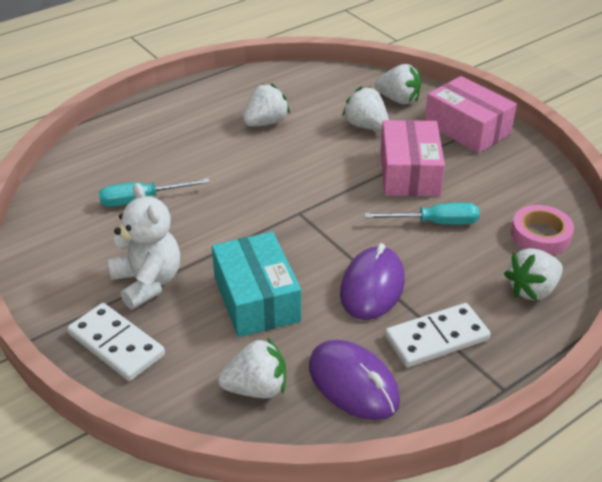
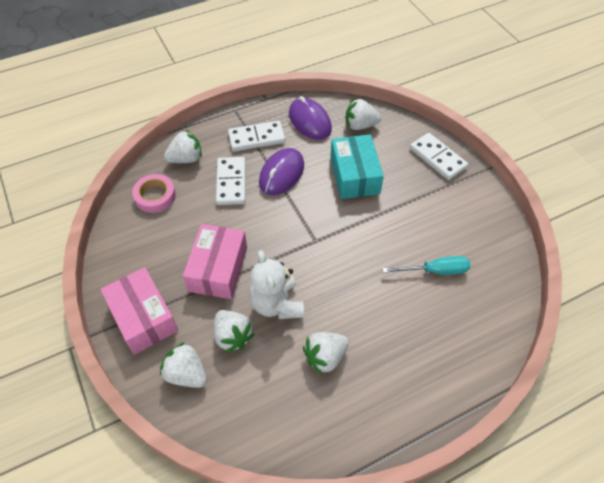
camera: 170 degrees left, 15 degrees up
white teddy bear [108,183,180,309] -> white teddy bear moved to [249,250,304,319]
turquoise screwdriver [365,203,480,225] -> none
none -> white domino [216,157,246,205]

